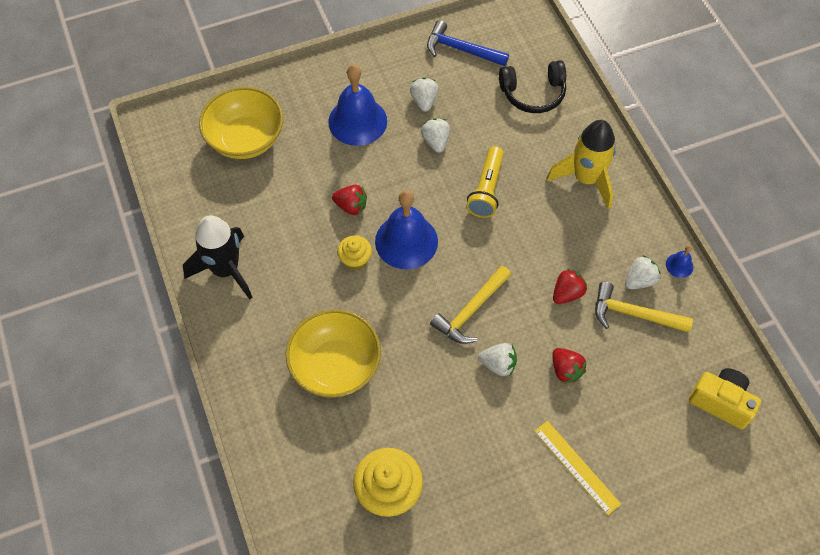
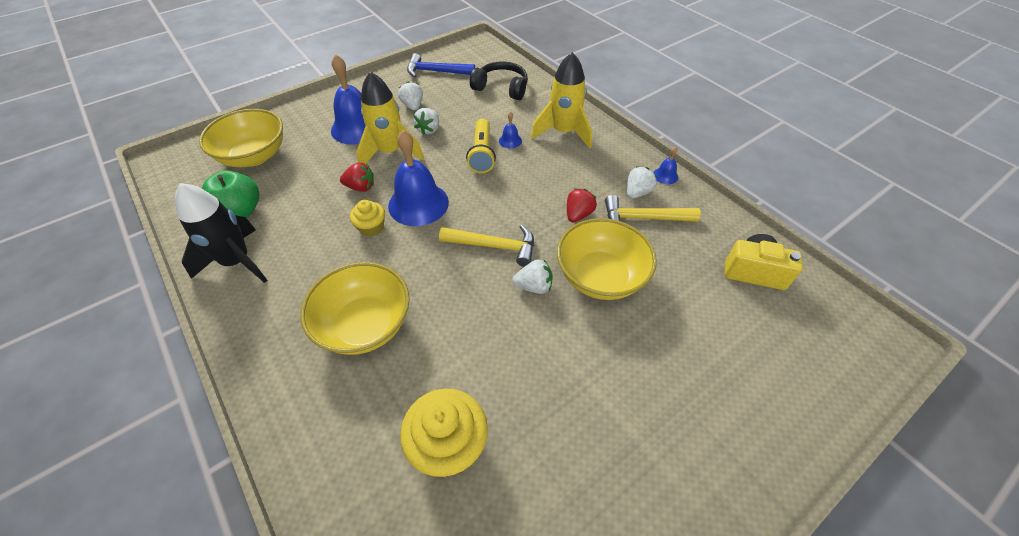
camera: 15 degrees left, 10 degrees down
white strawberry [421,118,450,153] -> white strawberry turned 135 degrees counterclockwise [414,108,439,135]
yellow hammer [430,265,511,344] -> yellow hammer turned 105 degrees counterclockwise [439,225,534,267]
black headphones [499,60,566,113] -> black headphones turned 135 degrees counterclockwise [470,62,528,100]
yellow ruler [535,421,621,515] -> none
red strawberry [552,348,586,384] -> yellow bowl [557,218,657,300]
none -> green apple [202,170,259,218]
none -> yellow rocket [356,71,424,164]
none -> blue bell [499,111,522,148]

